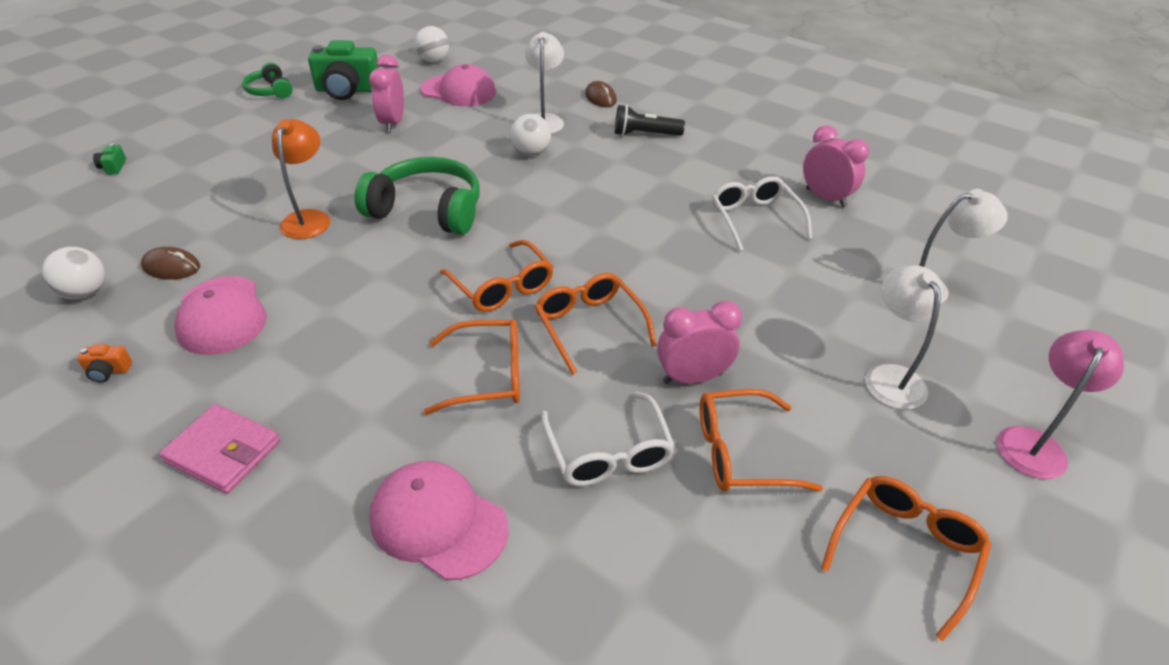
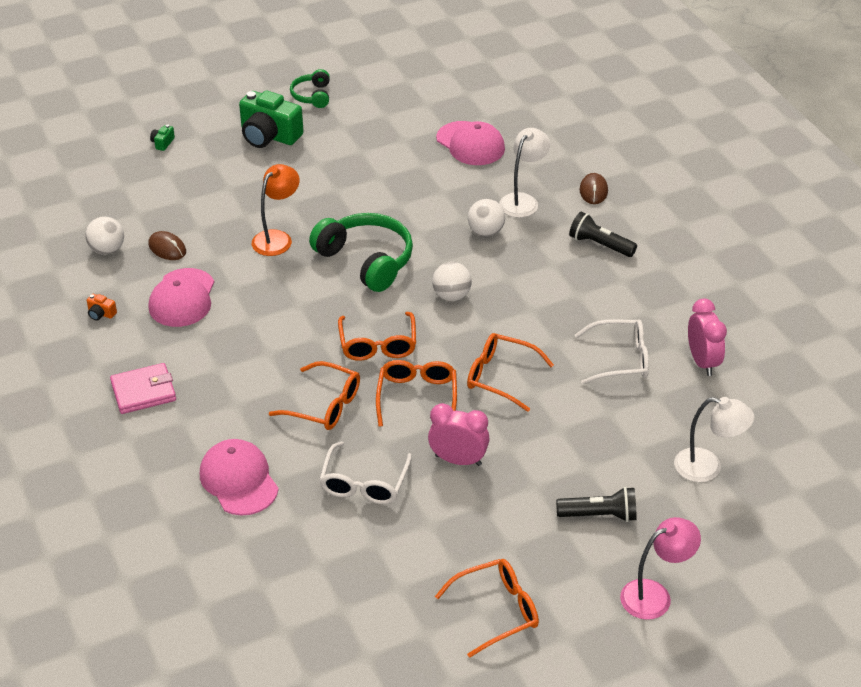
camera: 30 degrees right, 0 degrees up
pink wallet [159,404,280,494] -> pink wallet turned 75 degrees counterclockwise [110,363,176,414]
green camera [308,40,379,100] -> green camera moved to [239,91,304,148]
pink clock [369,55,404,133] -> none
white ball [415,26,449,62] -> white ball moved to [432,262,472,301]
orange glasses [700,389,823,492] -> orange glasses moved to [467,333,554,412]
white glasses [712,176,812,251] -> white glasses turned 75 degrees clockwise [575,319,649,384]
white lamp [865,265,943,409] -> black flashlight [556,487,637,522]

